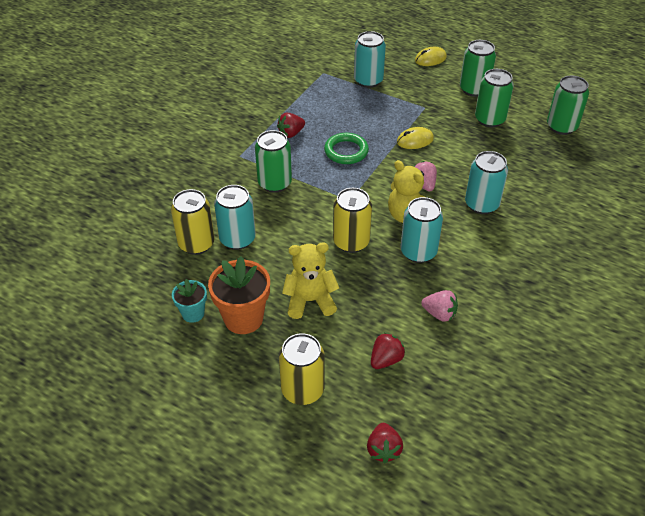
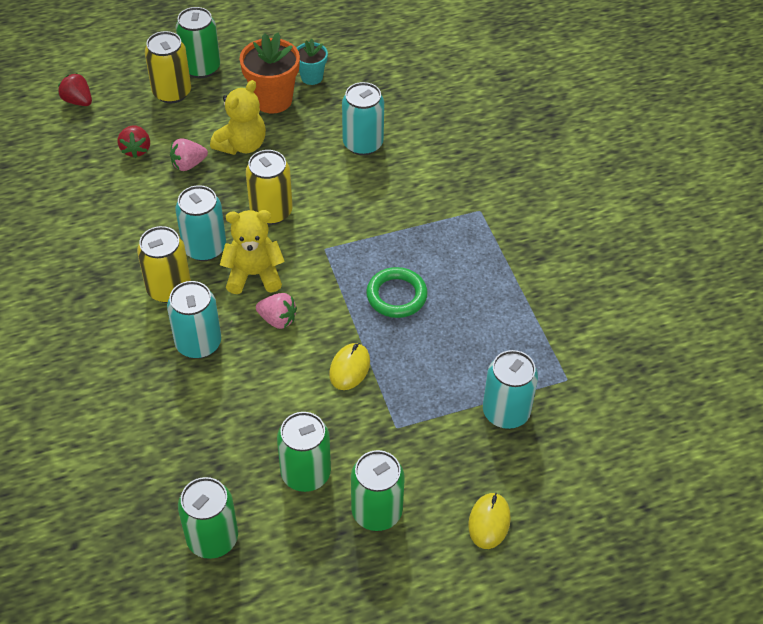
camera: 130 degrees right, 5 degrees up
yellow can [171,189,215,255] -> yellow can moved to [137,226,191,303]
green can [255,130,292,193] -> green can moved to [176,7,220,78]
red strawberry [277,113,305,138] -> none
pink strawberry [421,290,458,322] -> pink strawberry moved to [170,138,208,171]

